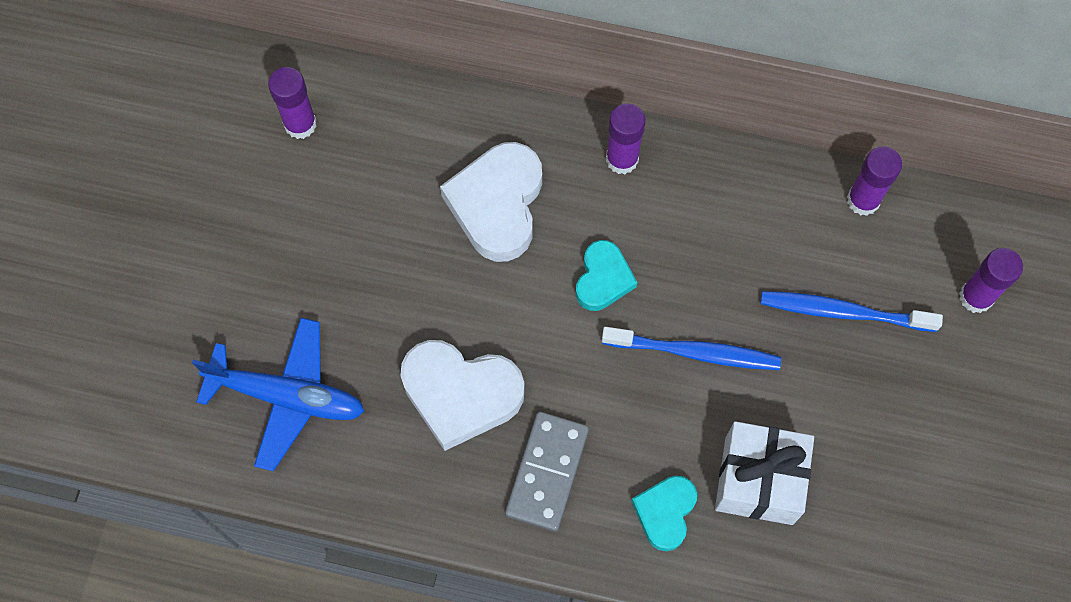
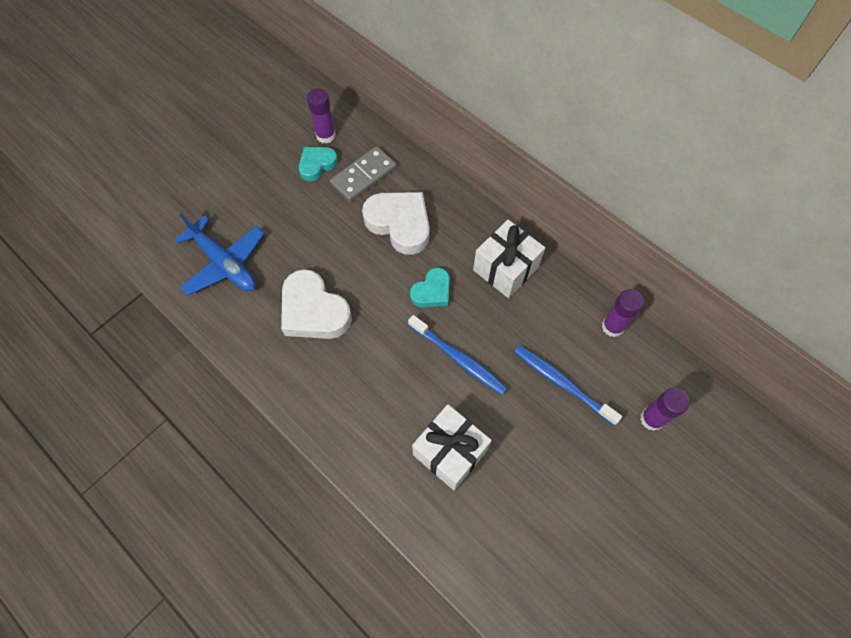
camera: 30 degrees right, 5 degrees down
white heart [440,142,542,262] -> white heart turned 90 degrees clockwise [362,192,430,255]
grey domino [505,411,589,531] -> grey domino moved to [330,146,397,202]
purple glue stick [606,103,646,174] -> none
turquoise heart [631,476,697,551] -> turquoise heart moved to [299,147,338,181]
none -> white gift [473,220,545,298]

